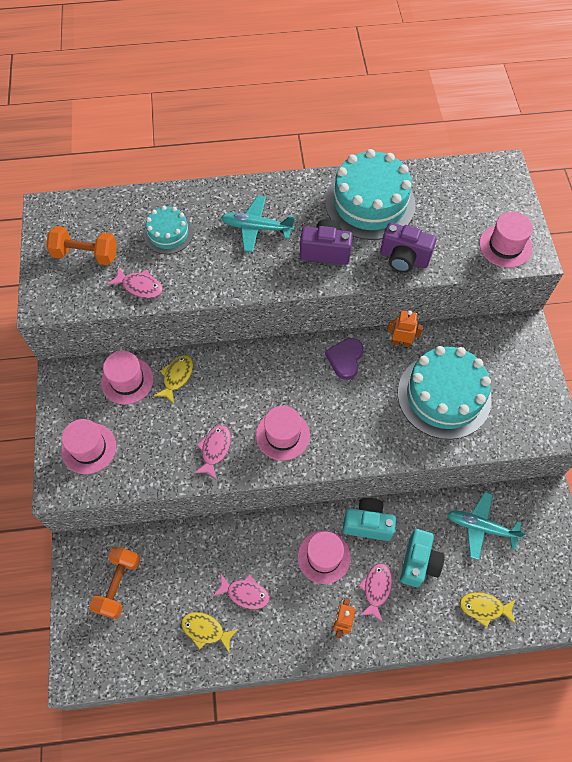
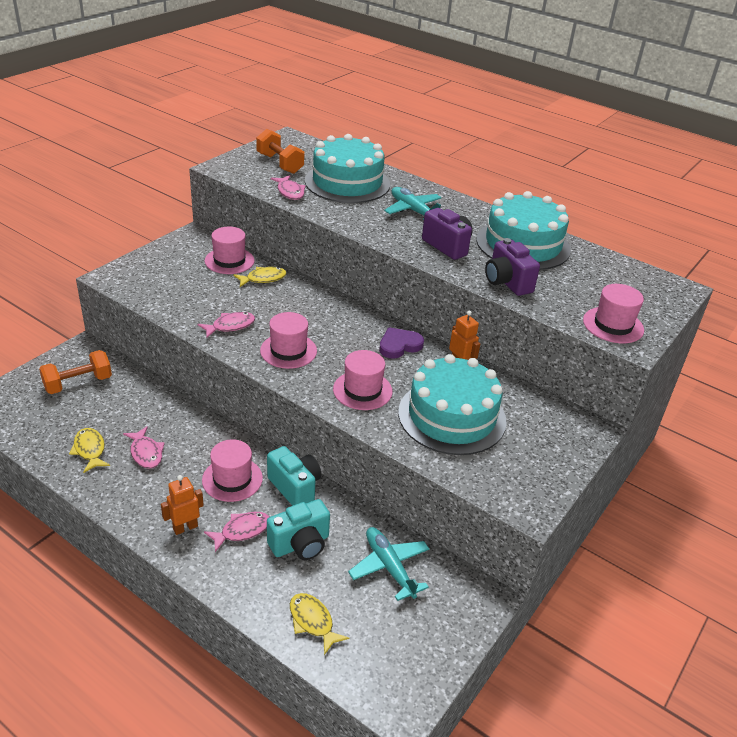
camera: 40 degrees right, 25 degrees down
pink hat [61,419,116,474] -> pink hat moved to [333,350,393,410]
turquoise cake [144,206,193,254] -> turquoise cake [305,134,390,203], size x1.88

